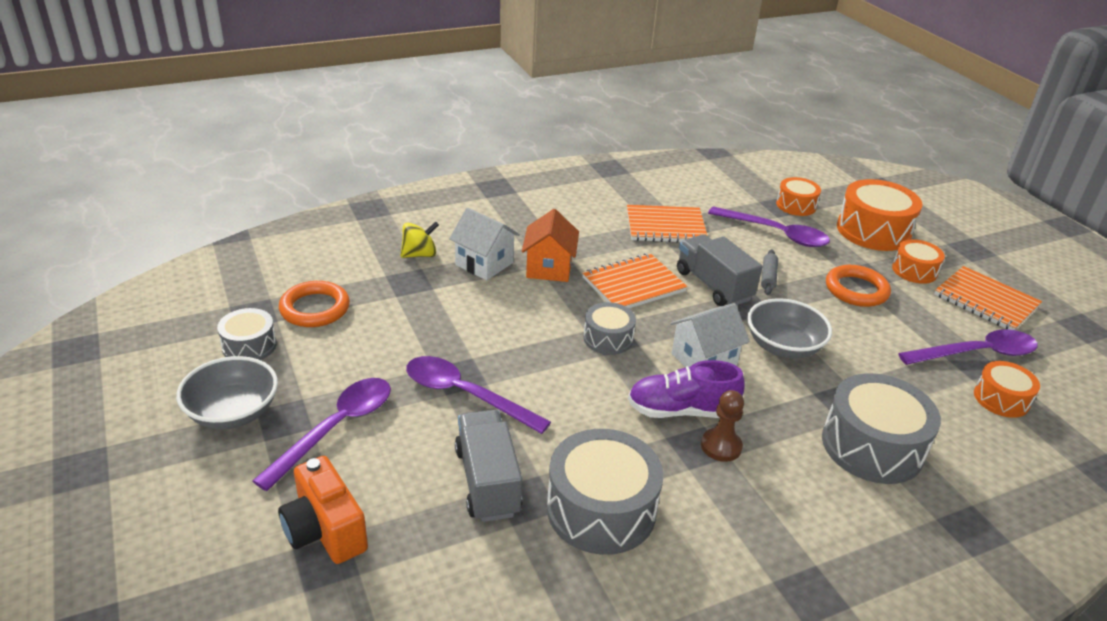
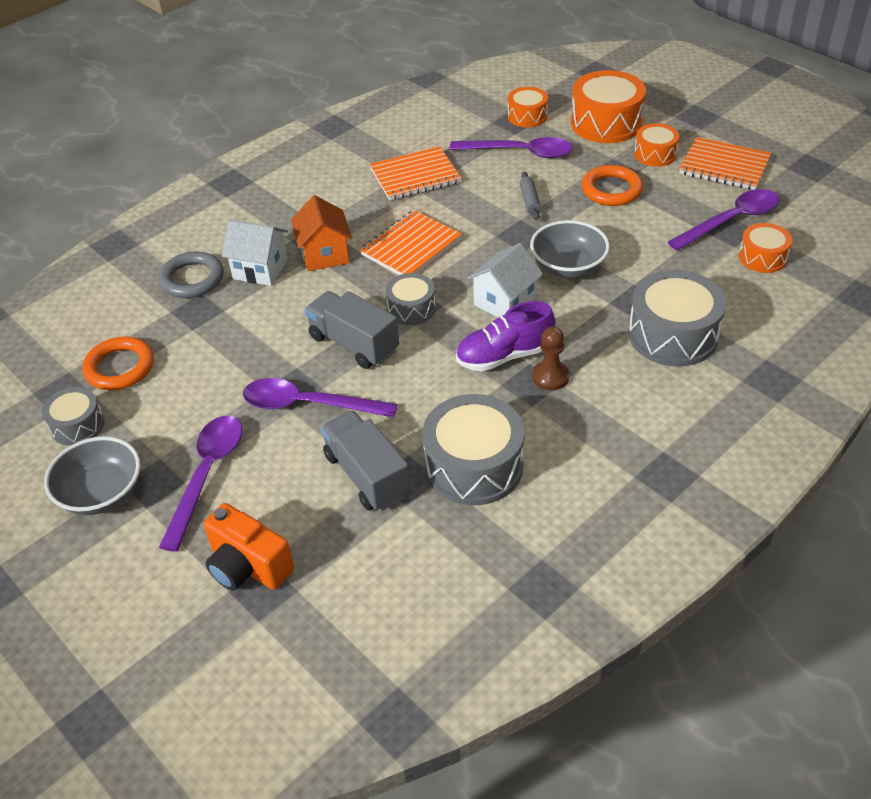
camera: 15 degrees left, 10 degrees up
yellow spinning top [400,221,439,258] -> grey ring [158,251,224,298]
grey truck [677,234,762,306] -> grey truck moved to [305,291,399,369]

